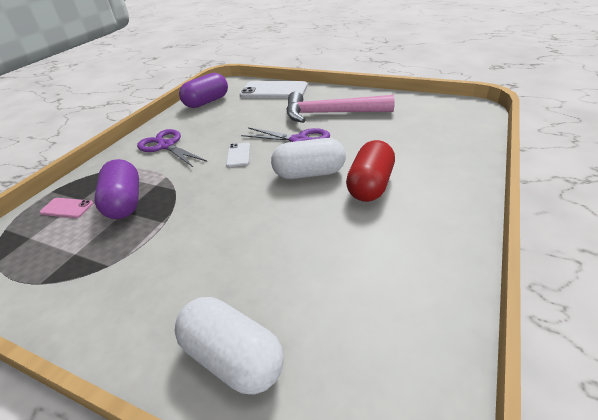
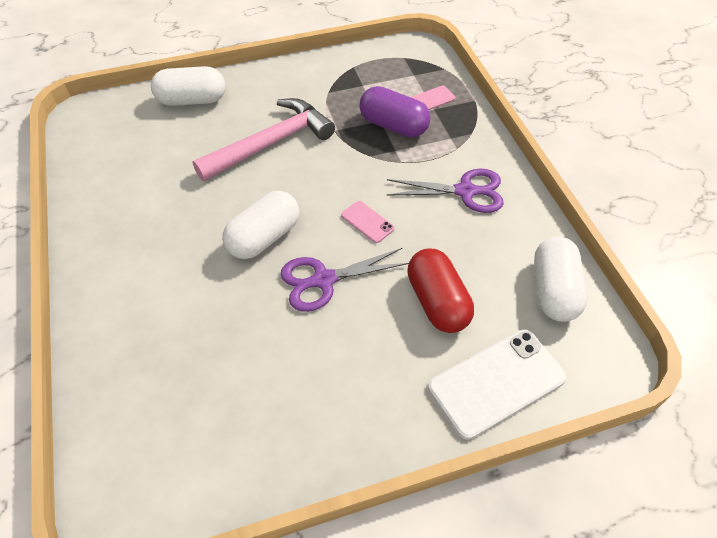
camera: 135 degrees right, 15 degrees up
purple capsule [179,73,228,108] -> white capsule [534,236,587,322]
white phone [226,142,250,167] -> pink phone [341,201,394,243]
pink hammer [286,91,395,123] -> pink hammer moved to [192,98,335,181]
red capsule [346,140,395,202] -> red capsule moved to [407,248,474,333]

